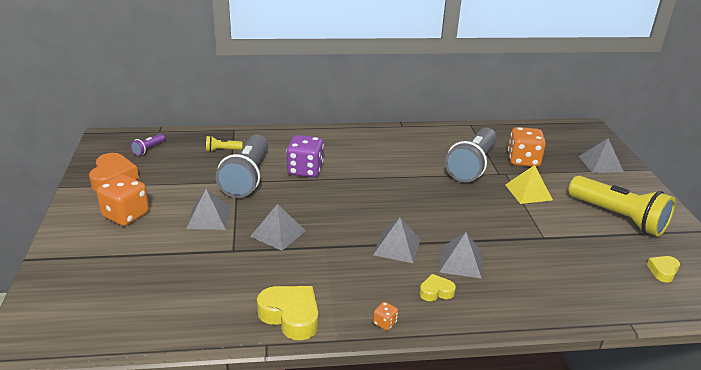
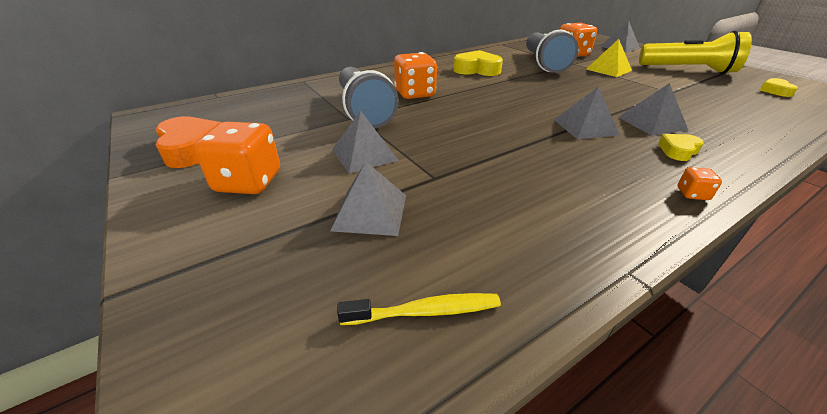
camera: 25 degrees left, 5 degrees up
purple flashlight [130,134,165,156] -> none
yellow flashlight [206,136,243,152] -> none
grey pyramid [250,204,306,251] -> grey pyramid moved to [330,162,406,236]
yellow heart [257,286,318,340] -> yellow heart moved to [453,50,503,76]
purple dice [286,135,324,177] -> orange dice [394,52,437,99]
none -> yellow toothbrush [337,293,501,325]

